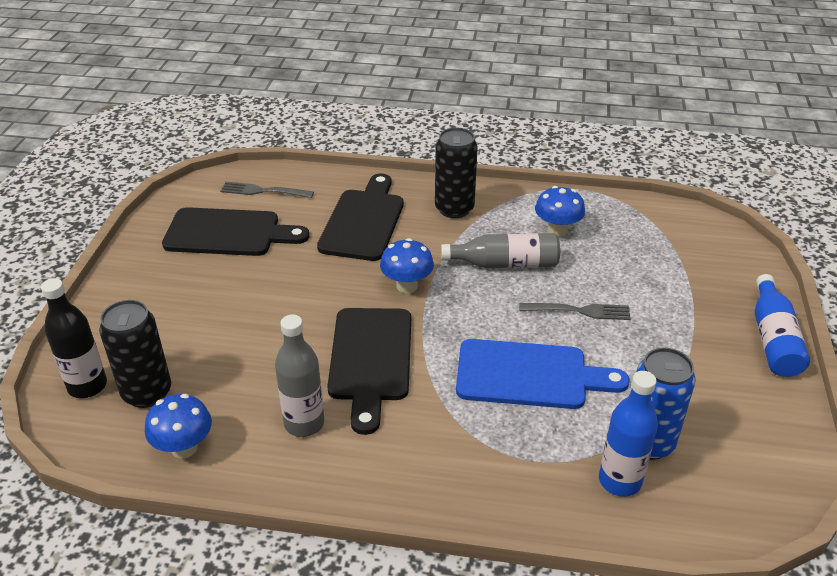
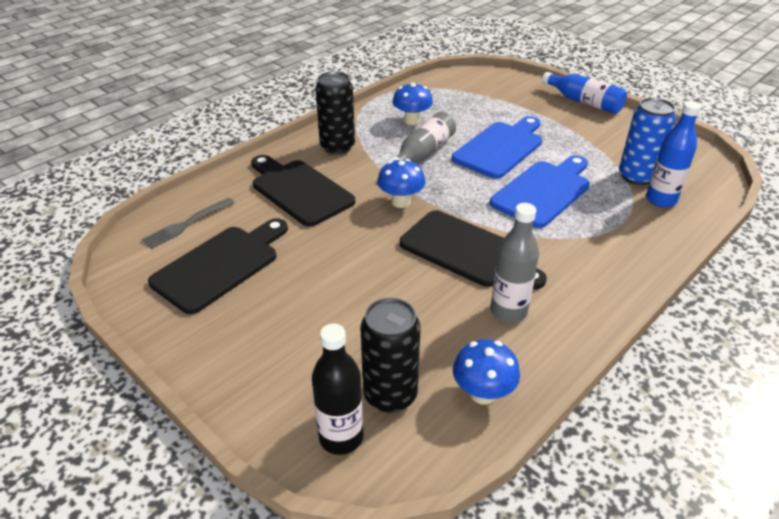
camera: 55 degrees left, 0 degrees up
grey fork [519,303,631,320] -> blue cutting board [452,116,542,179]

